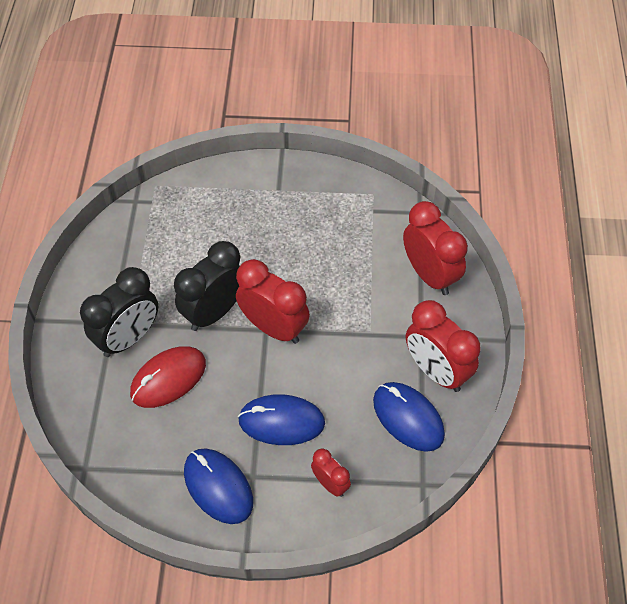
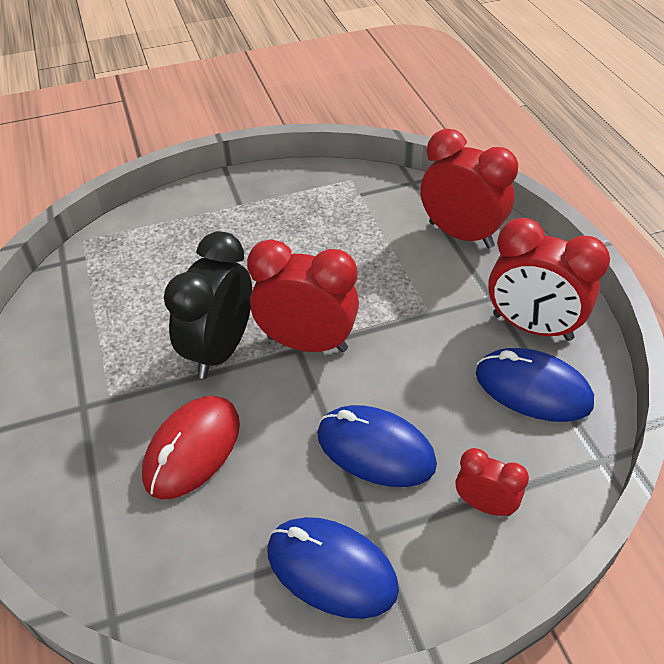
camera: 20 degrees left, 10 degrees down
black clock [80,267,158,357] -> none
blue mouse [238,394,325,445] -> blue mouse turned 45 degrees clockwise [317,405,437,487]

